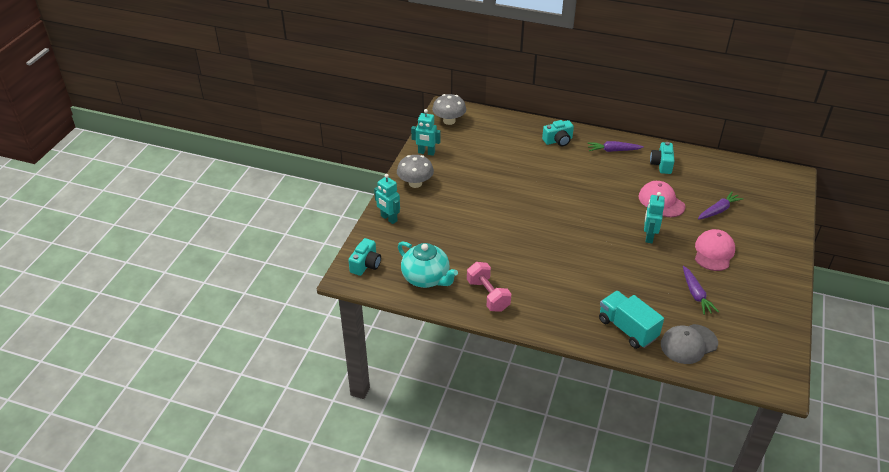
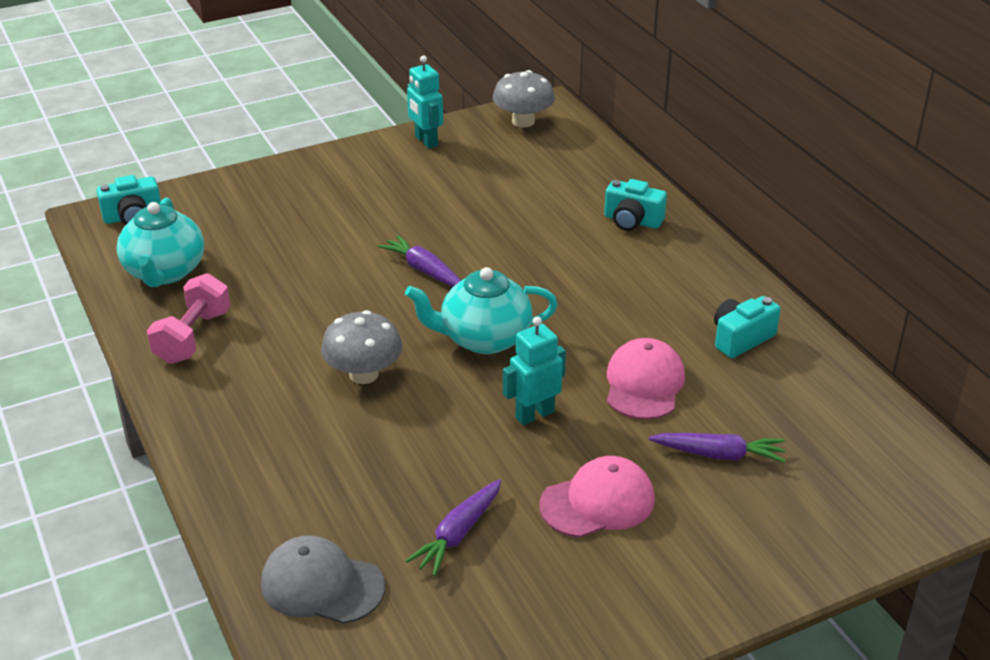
camera: 45 degrees right, 5 degrees down
turquoise robot [374,174,400,224] -> none
grey mushroom [397,155,434,188] -> grey mushroom moved to [321,310,402,384]
purple carrot [587,141,644,152] -> purple carrot moved to [378,235,461,287]
turquoise truck [599,291,664,349] -> none
none -> turquoise teapot [405,267,558,354]

